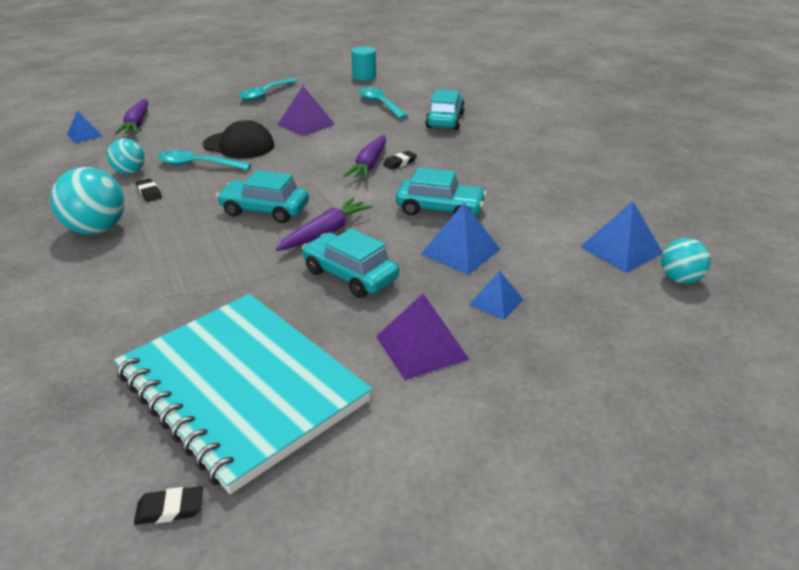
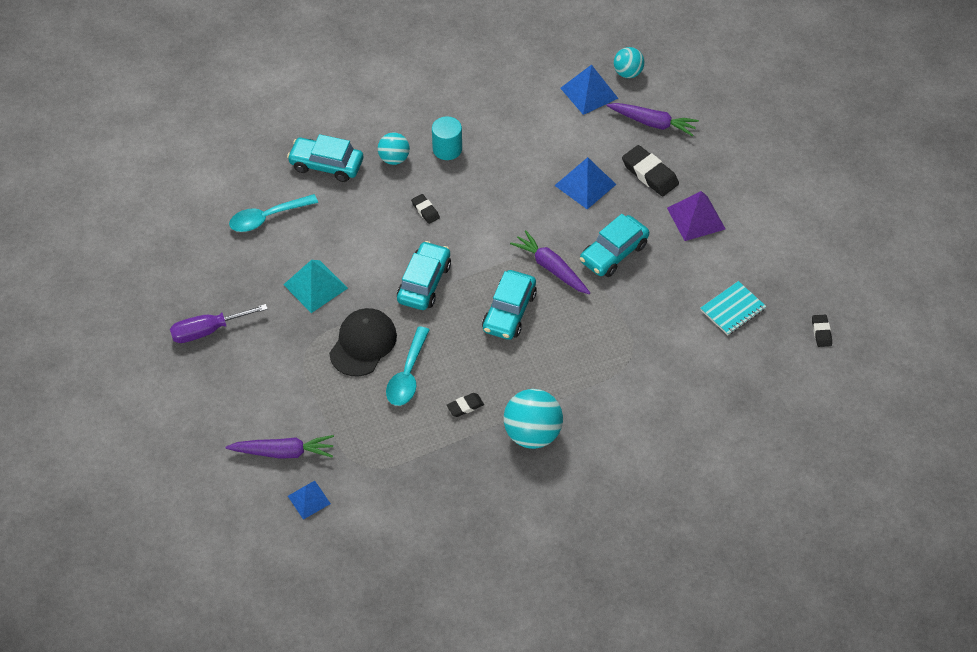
camera: 85 degrees left, 20 degrees up
turquoise ball [107,139,145,174] -> turquoise ball moved to [378,132,410,165]
turquoise notebook [114,294,372,494] -> turquoise notebook [700,281,766,335], size x0.40
turquoise spoon [238,78,297,101] -> purple screwdriver [170,304,268,343]
purple pyramid [277,86,335,136] -> turquoise pyramid [283,260,348,313]
purple carrot [343,135,386,180] -> purple carrot moved to [606,103,699,136]
turquoise cylinder [351,47,376,81] -> turquoise cylinder moved to [432,116,462,160]
turquoise car [396,167,487,215] -> turquoise car moved to [397,241,451,310]
blue pyramid [469,270,524,320] -> black eraser [622,145,679,196]

